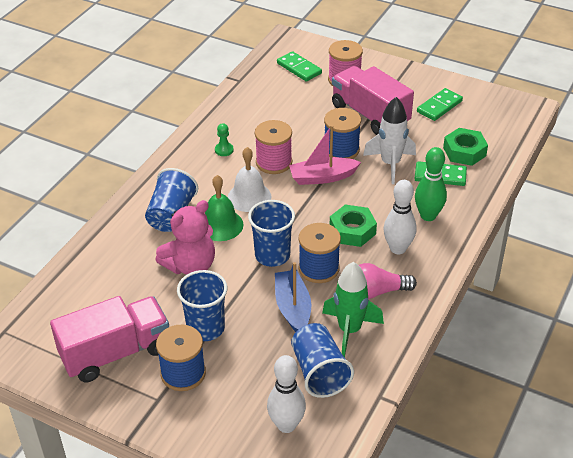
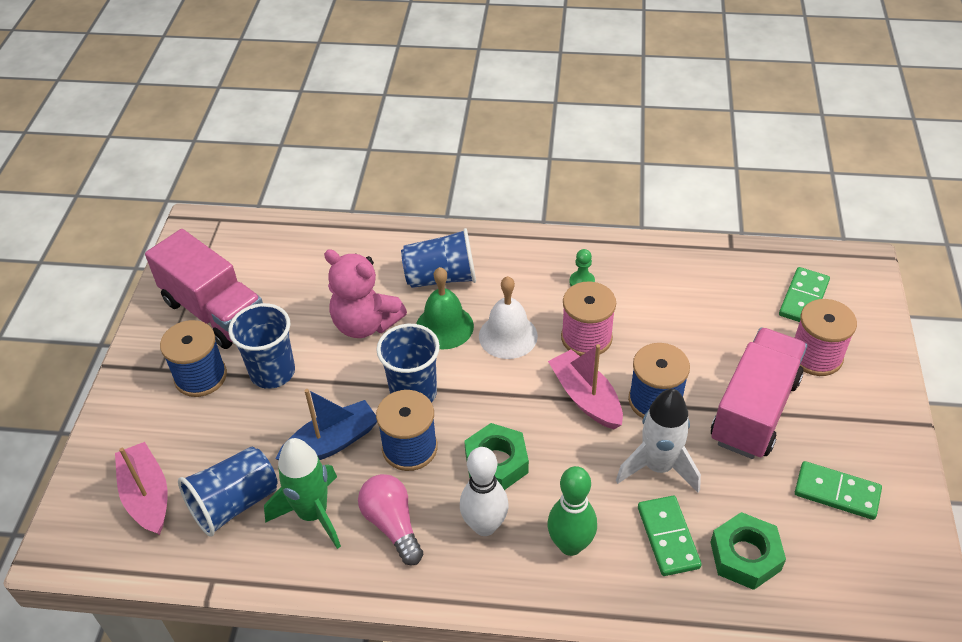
camera: 70 degrees right, 5 degrees up
white bowling pin [267,355,306,433] -> pink boat [115,442,168,535]

